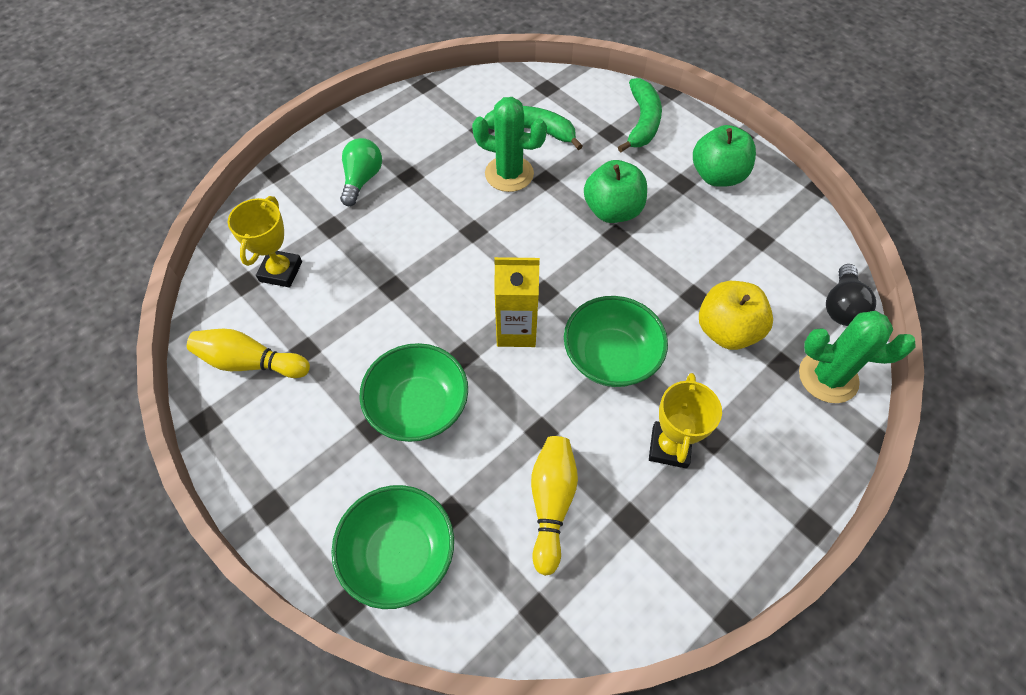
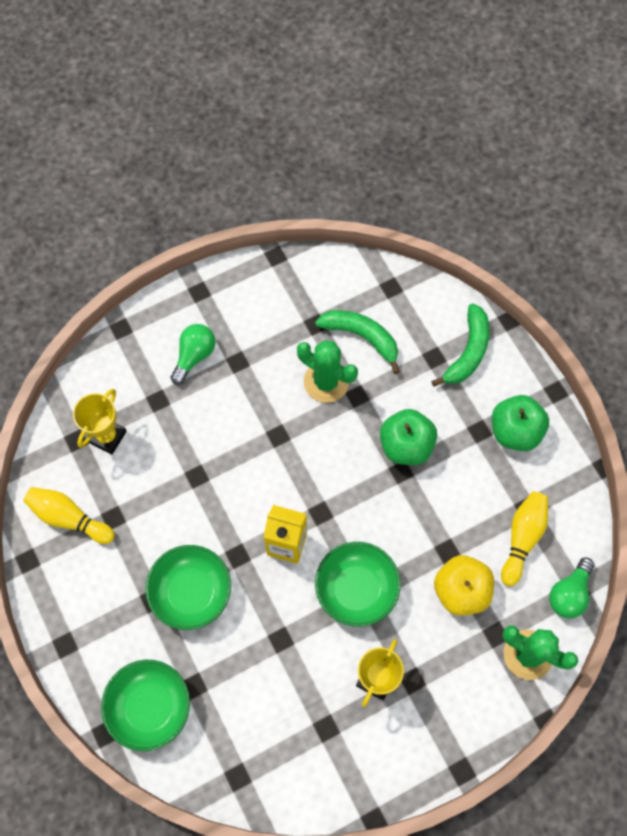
camera: 15 degrees right, 10 degrees up
yellow bowling pin [531,436,578,576] -> yellow bowling pin moved to [501,491,548,586]
black light bulb [826,264,876,326] -> green light bulb [549,558,594,618]

